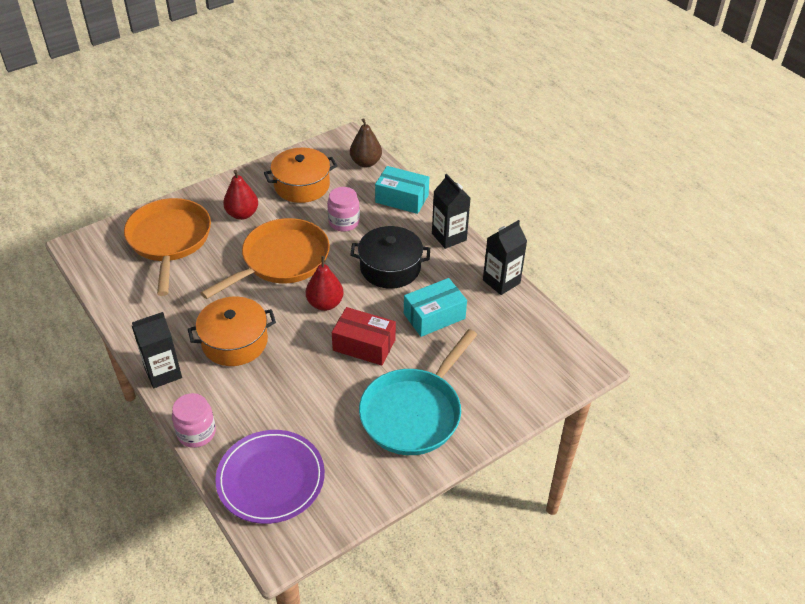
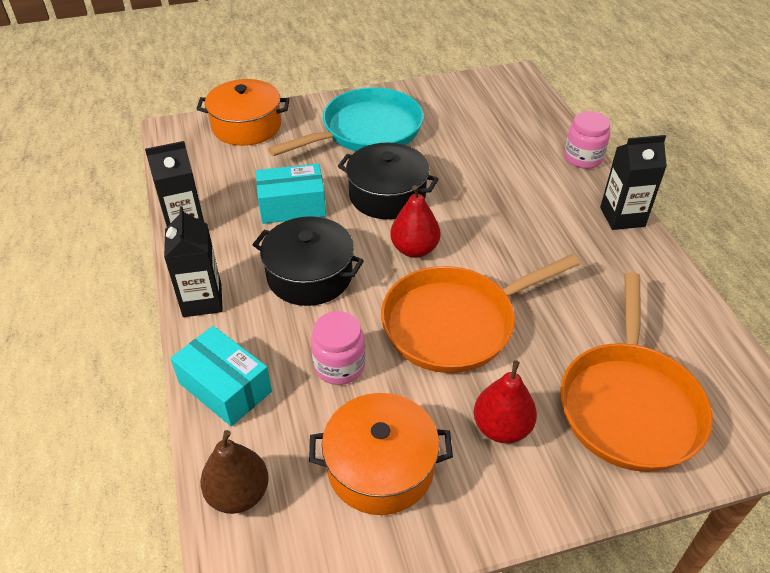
camera: 160 degrees left, 0 degrees up
orange pot [188,297,276,366] -> orange pot moved to [196,79,290,146]
purple plate [215,430,325,524] -> none
red box [332,307,396,366] -> black pot [338,142,438,219]

